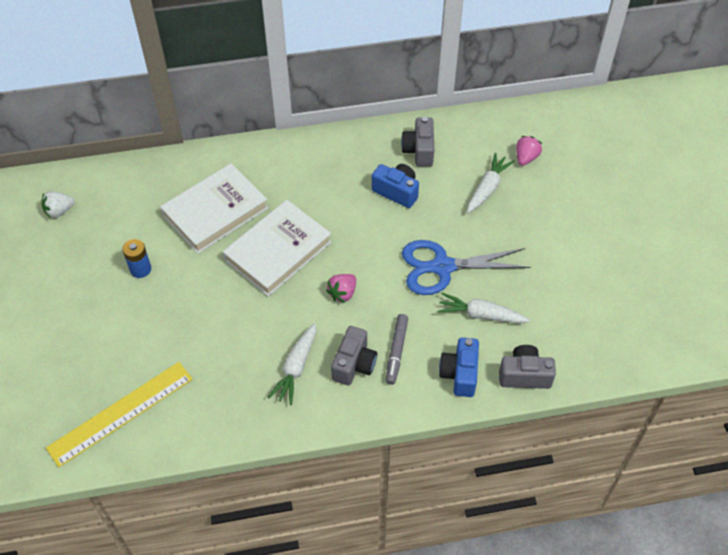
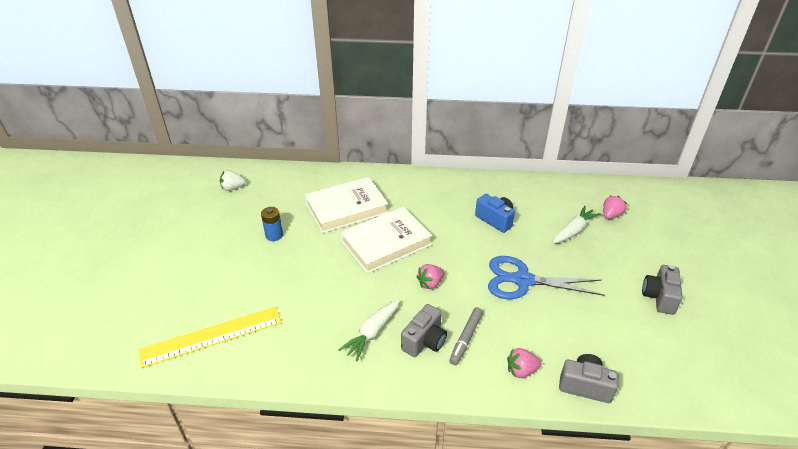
camera: 15 degrees right, 15 degrees down
grey camera [401,117,434,167] -> grey camera moved to [642,265,683,315]
white carrot [437,293,530,323] -> none
blue camera [439,338,479,397] -> pink strawberry [507,348,542,378]

